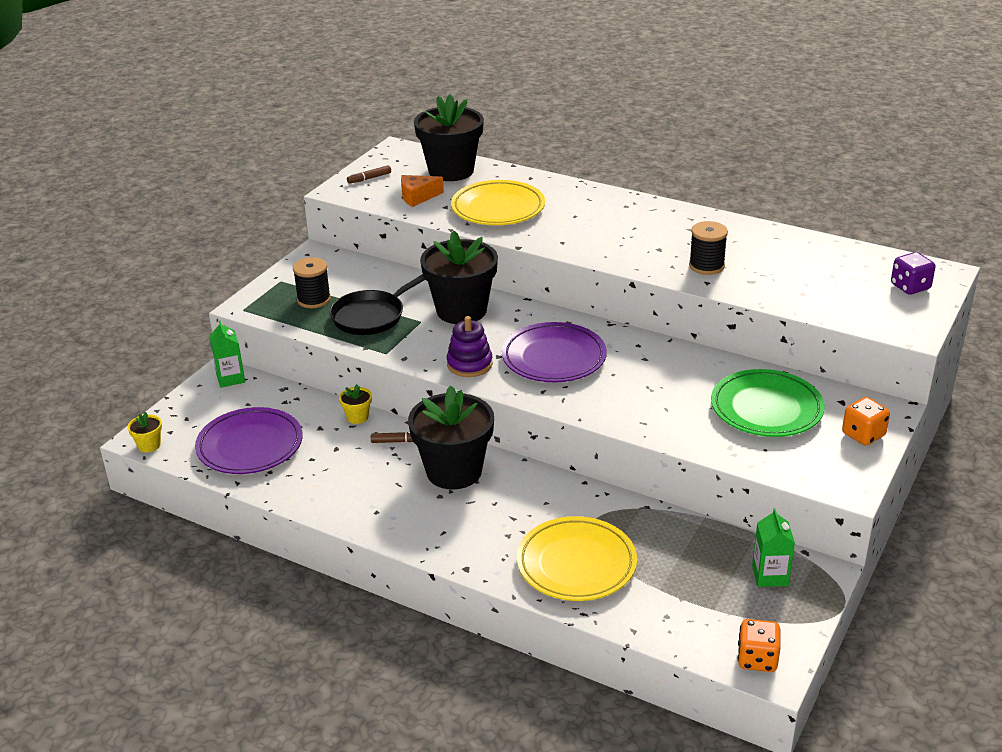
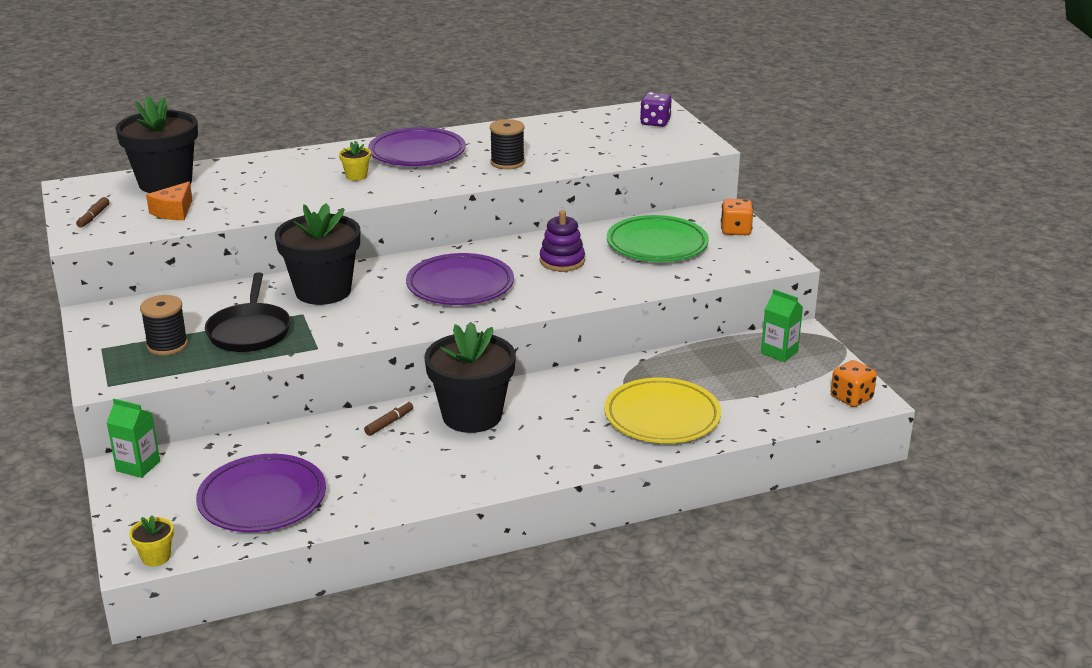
camera: 50 degrees left, 5 degrees down
yellow flower pot [339,384,372,424] -> yellow flower pot moved to [339,141,371,181]
purple stacking toy [447,316,493,377] -> purple stacking toy moved to [540,210,585,271]
yellow plate [451,180,545,225] -> none
none -> purple plate [368,127,466,166]

